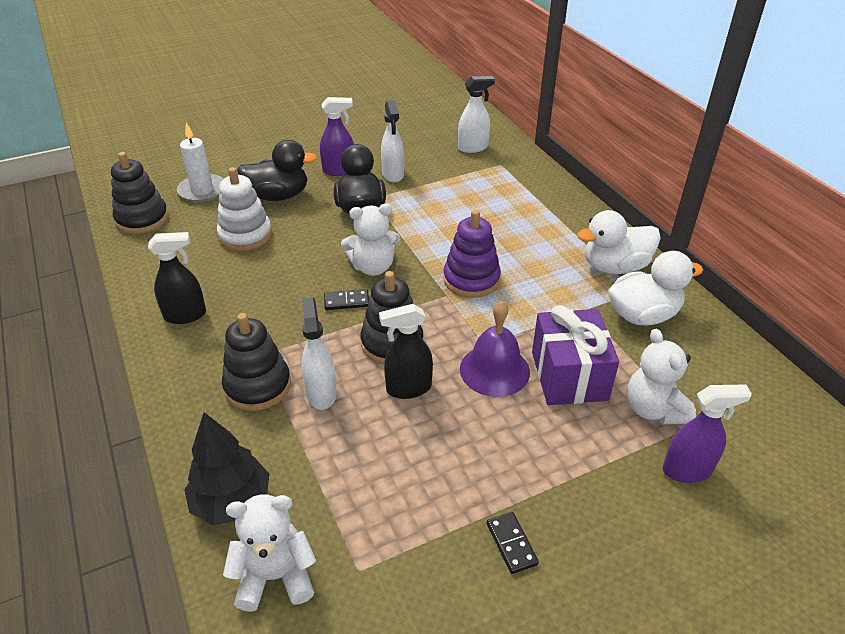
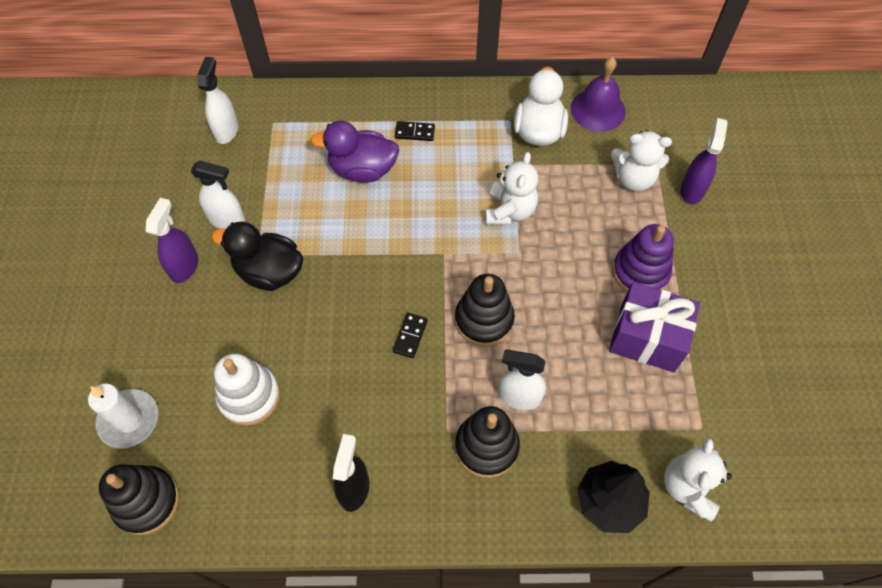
camera: 65 degrees left, 20 degrees up
black duck [237,140,318,201] -> none
white teddy bear [341,204,400,276] -> white teddy bear moved to [485,152,538,225]
black spray bottle [379,304,433,399] -> none
purple stacking toy [443,210,501,298] -> purple stacking toy moved to [613,224,674,292]
purple bell [460,301,530,397] -> purple bell moved to [571,57,625,132]
black domino [487,512,539,574] -> black domino moved to [395,121,435,141]
purple gift [532,305,619,405] -> purple gift moved to [609,282,700,372]
white duck [577,210,661,274] -> none
none -> purple duck [311,121,399,183]

